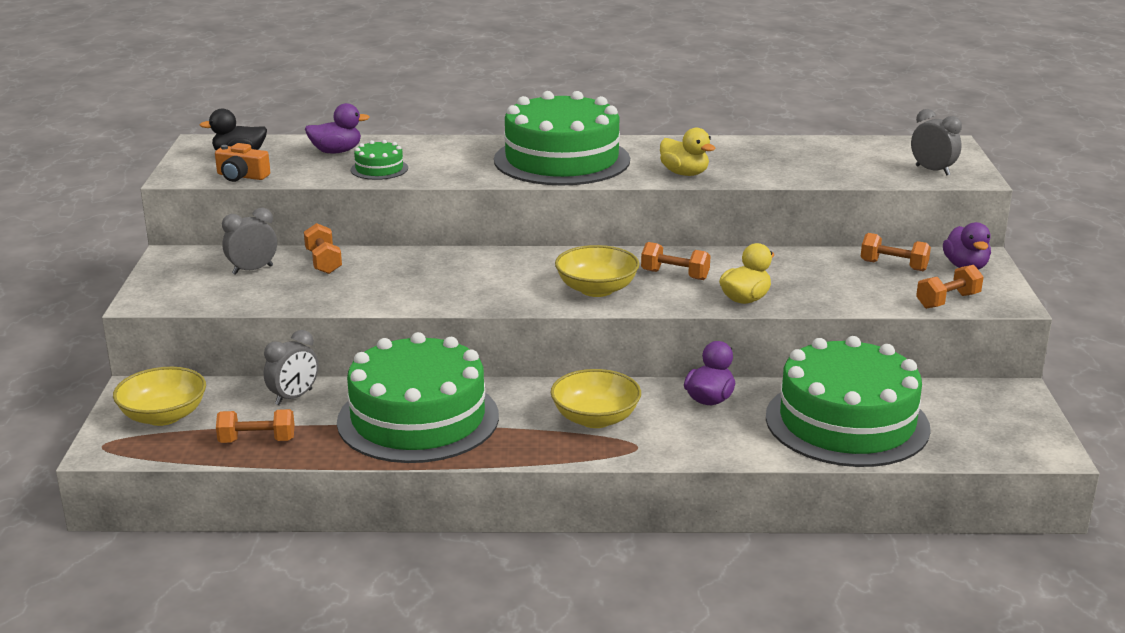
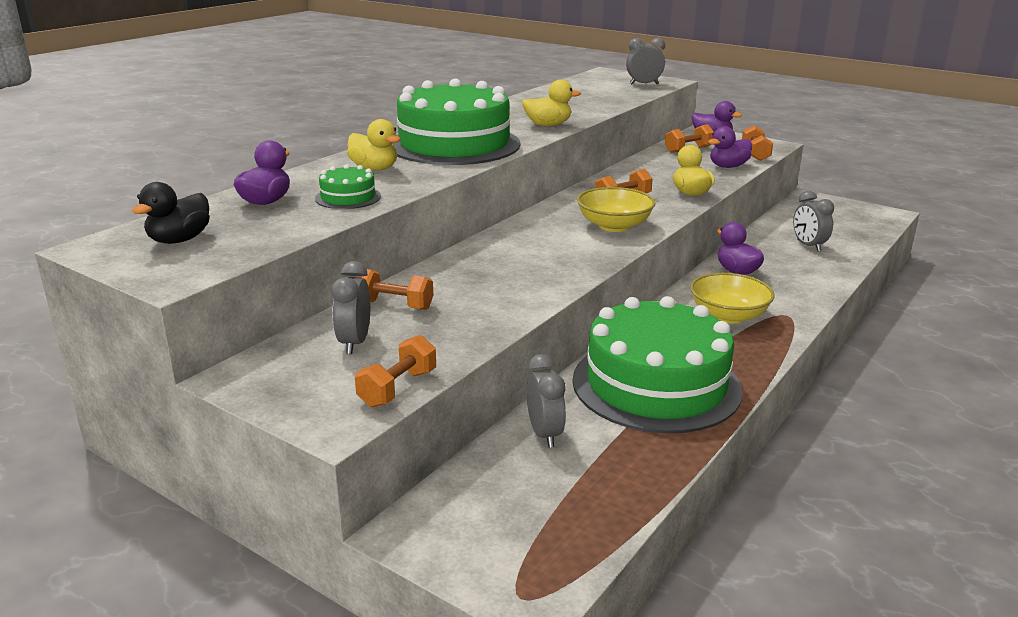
camera: 55 degrees left, 0 degrees up
yellow bowl [113,367,206,426] -> none
orange camera [215,143,270,182] -> none
orange dumbbell [216,409,294,443] -> orange dumbbell moved to [355,335,436,408]
green cake [766,336,931,467] -> grey clock [793,191,834,252]
none -> yellow duck [347,119,400,171]
none -> purple duck [708,126,752,168]

